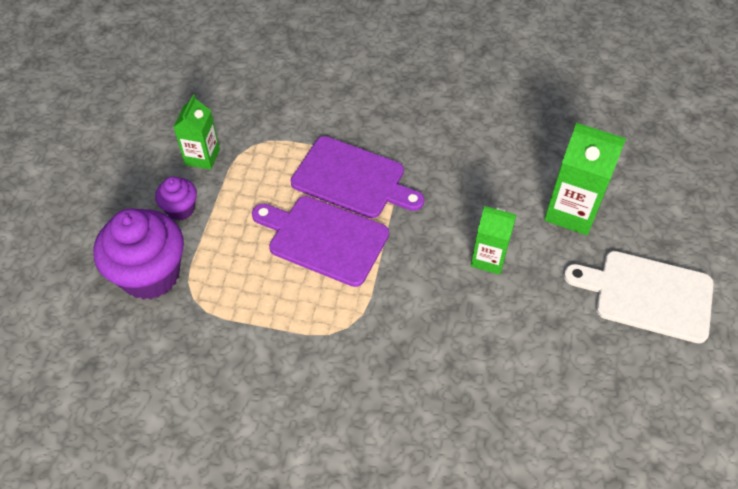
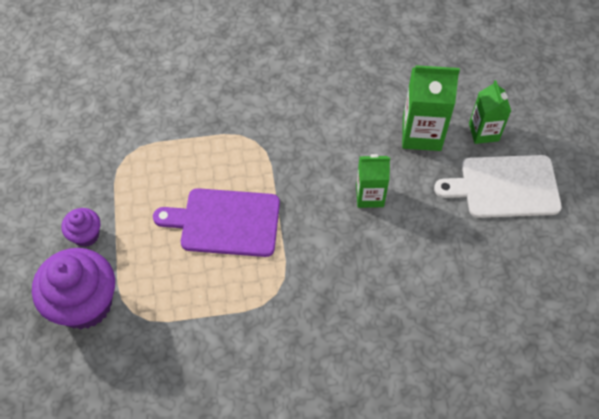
camera: 20 degrees left, 5 degrees up
green carton [173,94,220,170] -> green carton moved to [469,80,511,144]
purple cutting board [291,136,424,218] -> none

